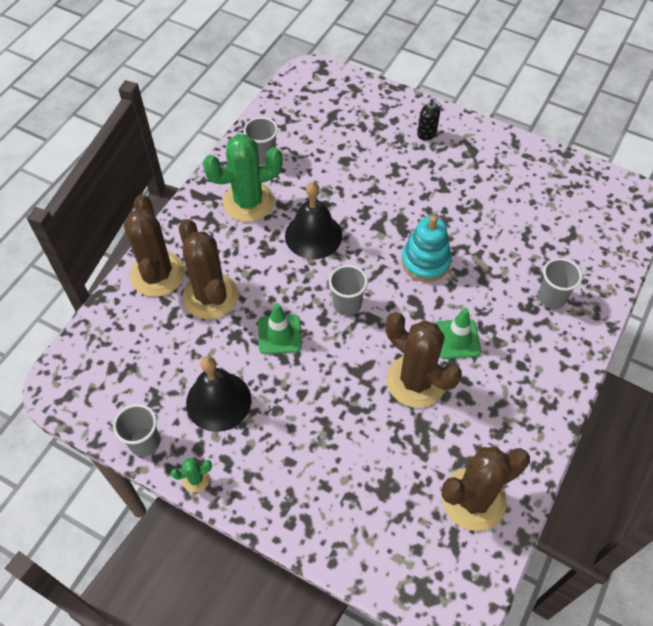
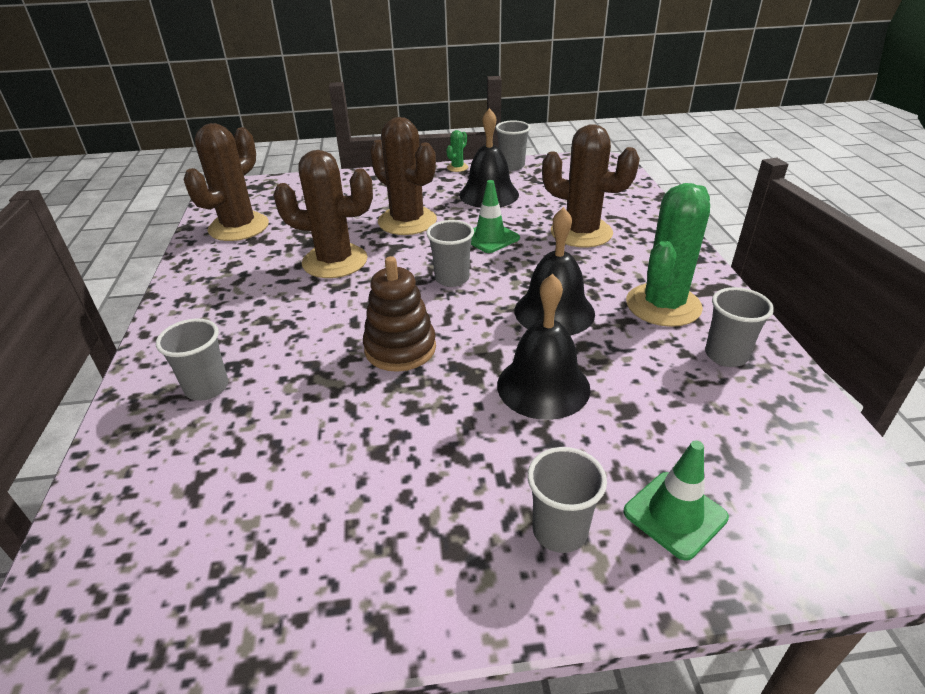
camera: 145 degrees right, 20 degrees down
brown cactus [124,195,185,297] -> brown cactus moved to [370,117,437,235]
turquoise stacking toy [401,216,452,282] -> brown stacking toy [363,256,436,372]
black soap dispenser [417,98,442,140] -> grey cup [527,447,607,553]
green traffic cone [435,308,481,359] -> green traffic cone moved to [623,441,729,561]
none -> black bell [497,274,591,420]

